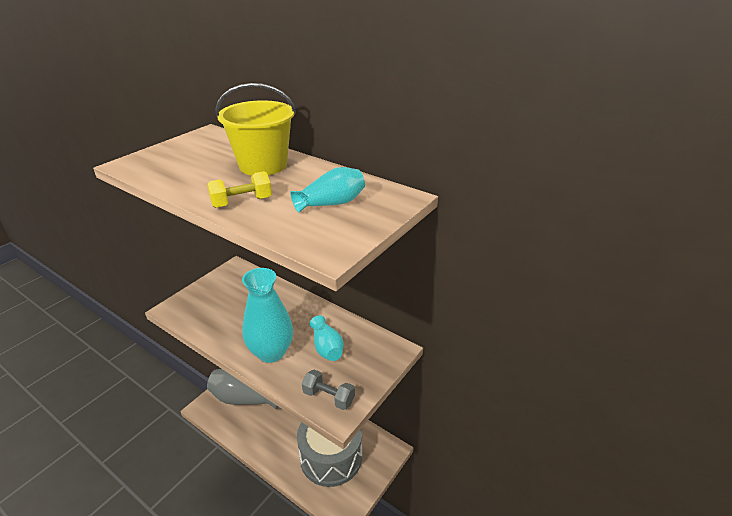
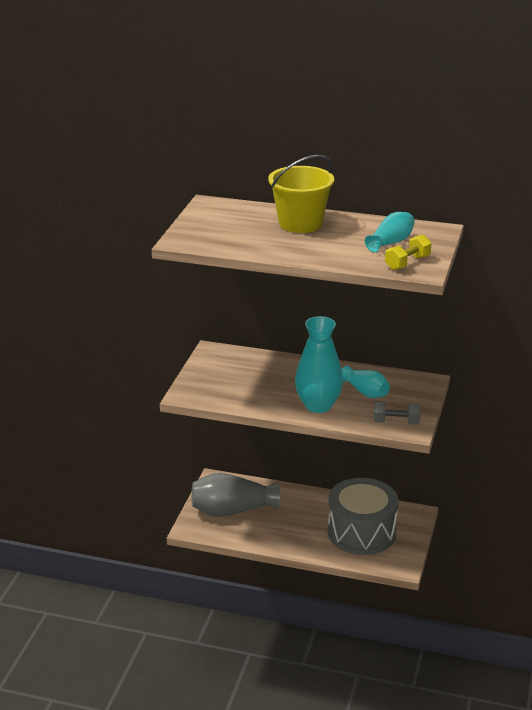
camera: 20 degrees left, 5 degrees down
yellow dumbbell [207,171,272,208] -> yellow dumbbell moved to [385,234,431,270]

